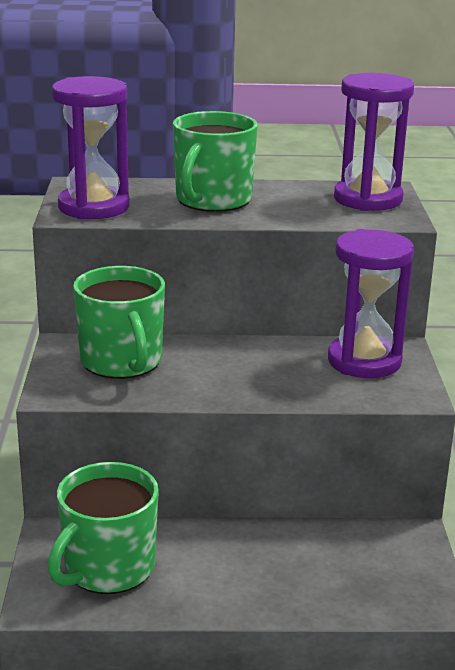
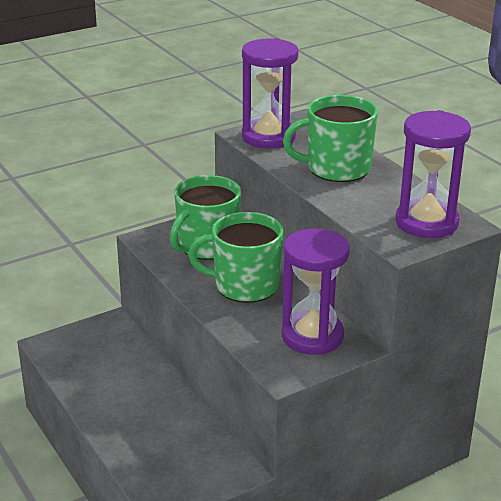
camera: 60 degrees right, 5 degrees up
green mug [48,462,159,594] -> green mug moved to [188,212,283,303]

